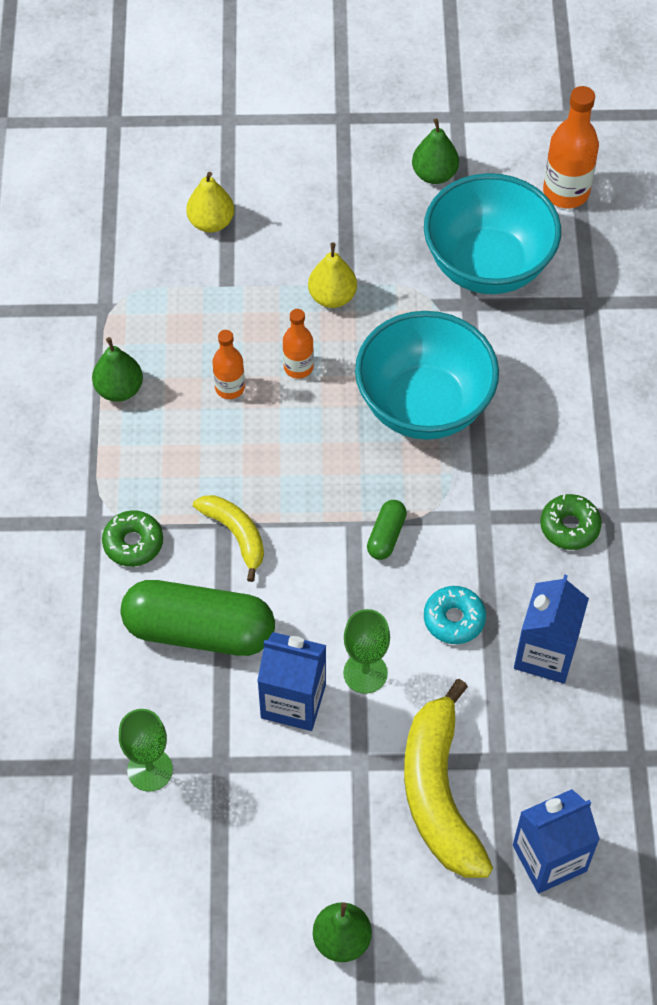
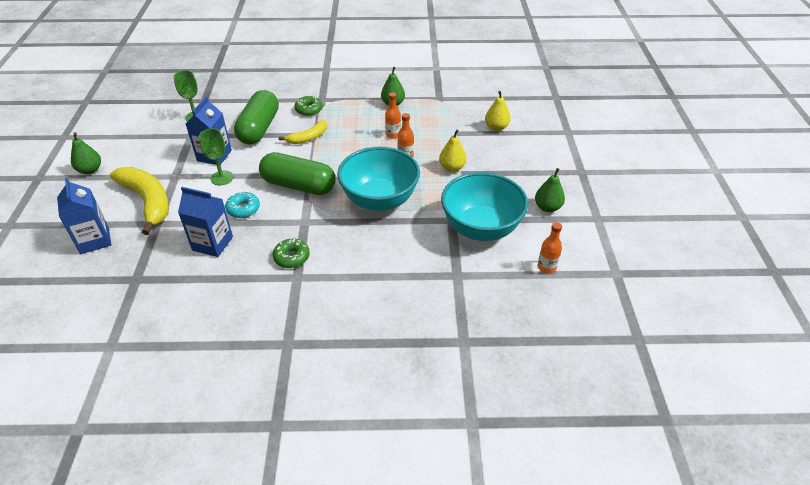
camera: 90 degrees right, 15 degrees down
green capsule [367,500,407,560] -> green capsule [259,152,336,195], size x2.25
yellow banana [404,679,493,878] -> yellow banana turned 60 degrees clockwise [110,167,169,235]
orange bottle [543,86,599,208] -> orange bottle [537,222,562,274], size x0.60

